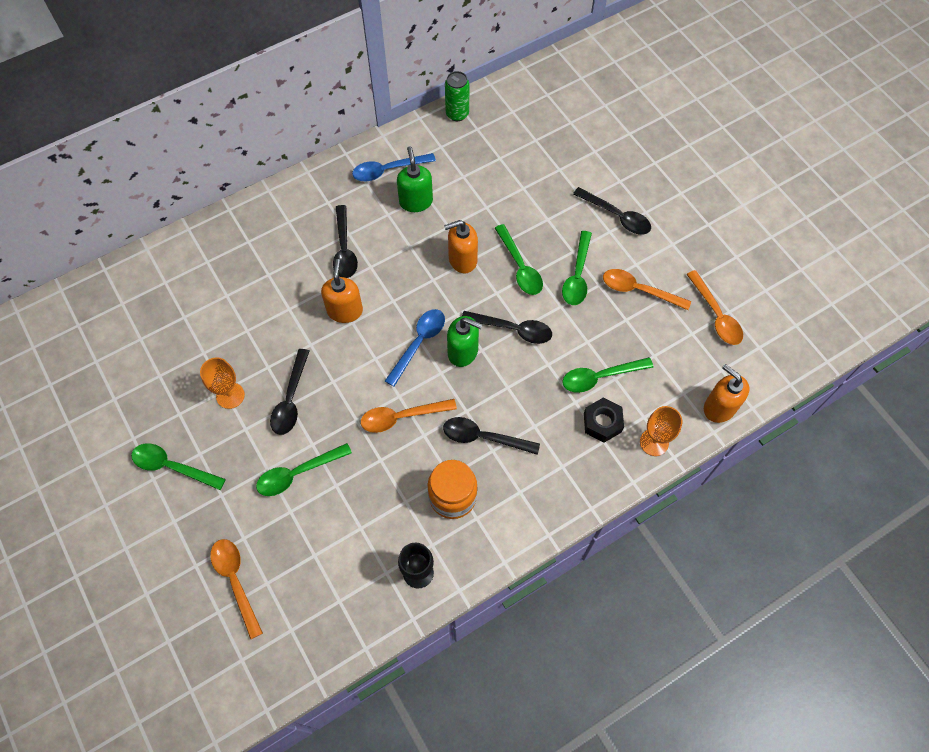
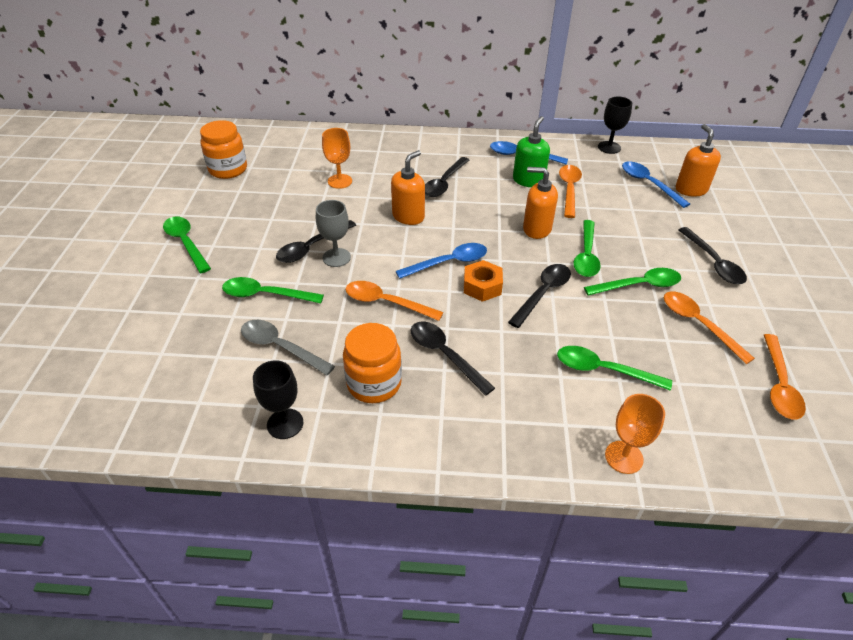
camera: 35 degrees right, 20 degrees down
orange goblet [200,358,245,409] -> orange goblet moved to [322,128,352,189]
orange spoon [210,539,263,639] -> orange spoon moved to [559,165,582,218]
green can [445,71,469,121] -> black goblet [598,96,632,154]
green soap dispenser [447,316,482,367] -> orange nut [464,260,503,302]
black spoon [462,311,552,344] -> black spoon turned 105 degrees counterclockwise [508,264,571,328]
green spoon [562,231,592,305] -> green spoon turned 150 degrees counterclockwise [584,268,681,296]
black nut [584,398,624,443] -> none
orange soap dispenser [704,364,749,423] -> orange soap dispenser moved to [676,124,721,197]
none -> orange jar [200,120,247,179]
none -> grey spoon [241,320,335,376]
none -> grey goblet [316,200,351,267]
none -> blue spoon [622,161,690,208]

